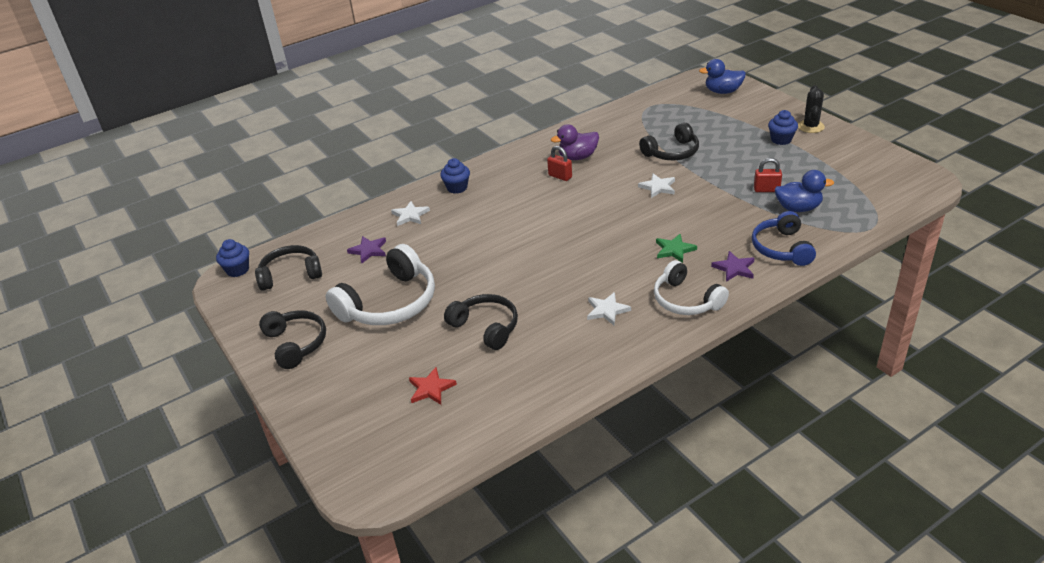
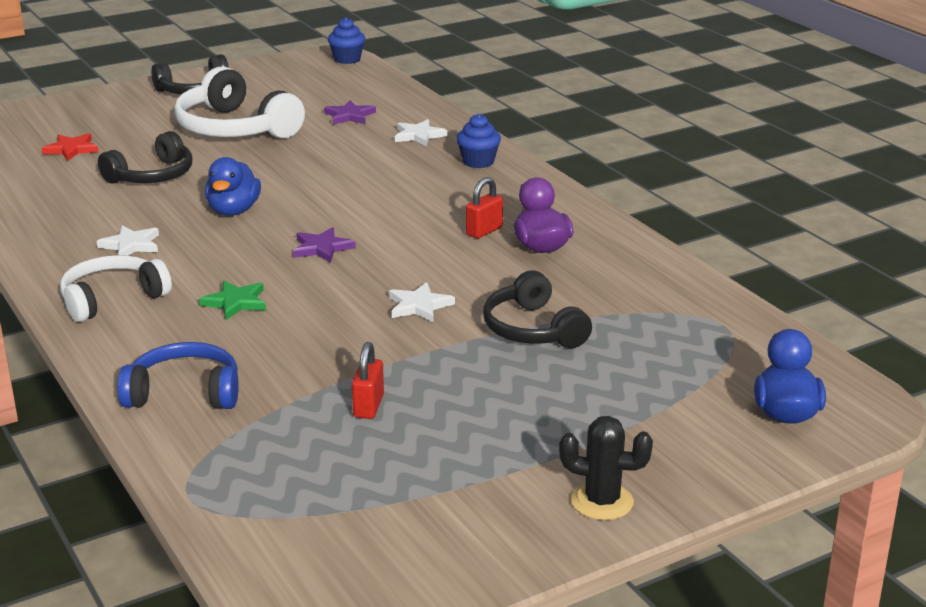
camera: 90 degrees right, 10 degrees down
black headphones [255,245,322,291] -> none
purple star [711,251,755,282] -> purple star moved to [293,227,356,263]
blue cupcake [768,110,798,145] -> none
blue duck [775,170,834,212] -> blue duck moved to [205,157,261,216]

